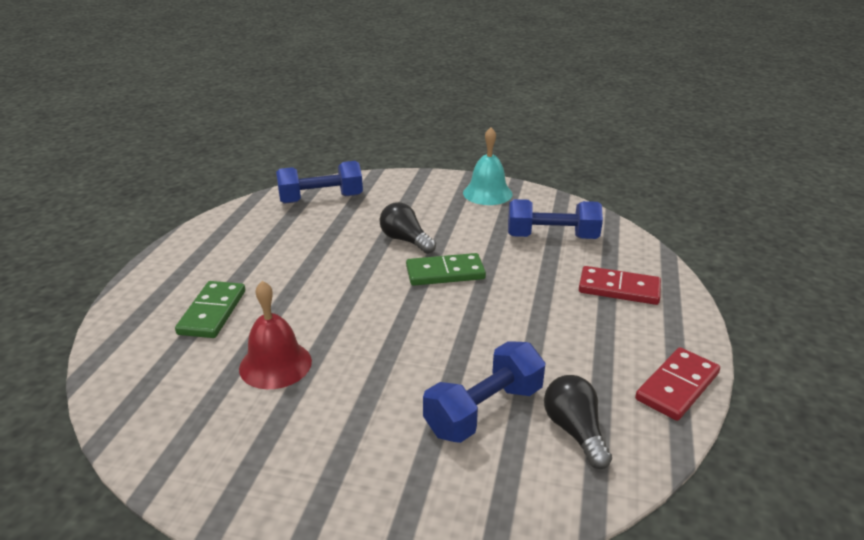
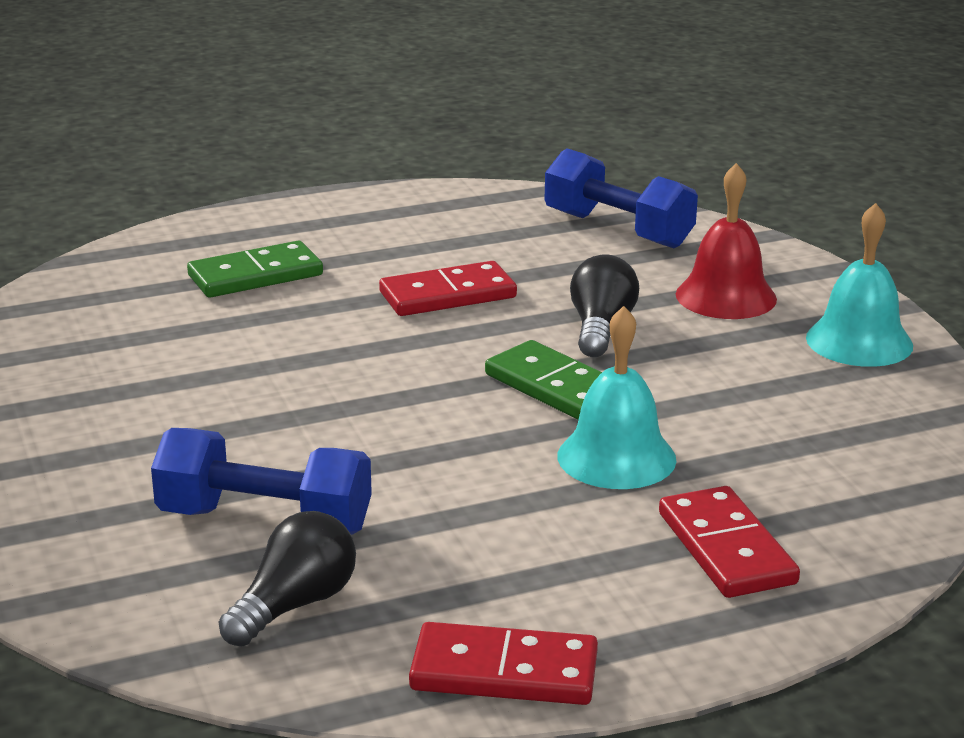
camera: 55 degrees right, 5 degrees down
red bell [239,281,312,389] -> red bell moved to [676,163,777,319]
blue dumbbell [508,199,603,239] -> none
none -> red domino [379,261,517,316]
none -> turquoise bell [557,306,676,489]

